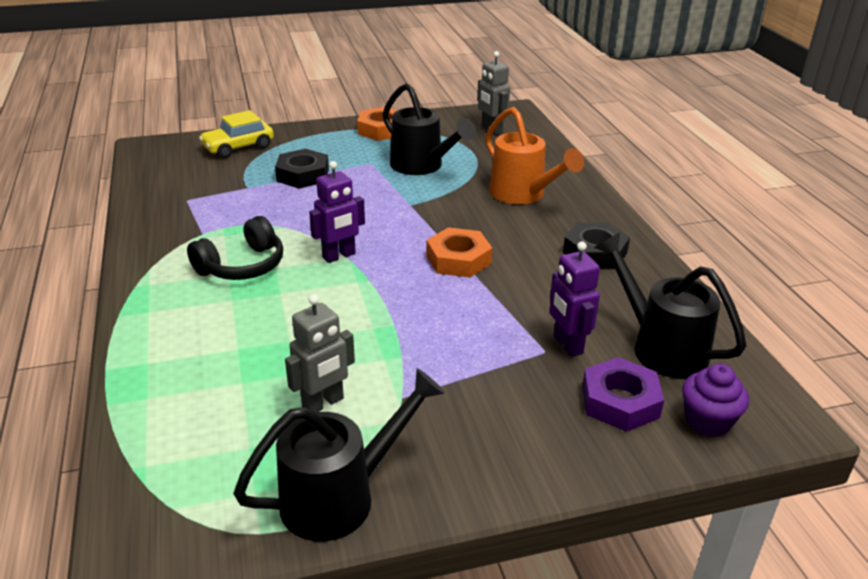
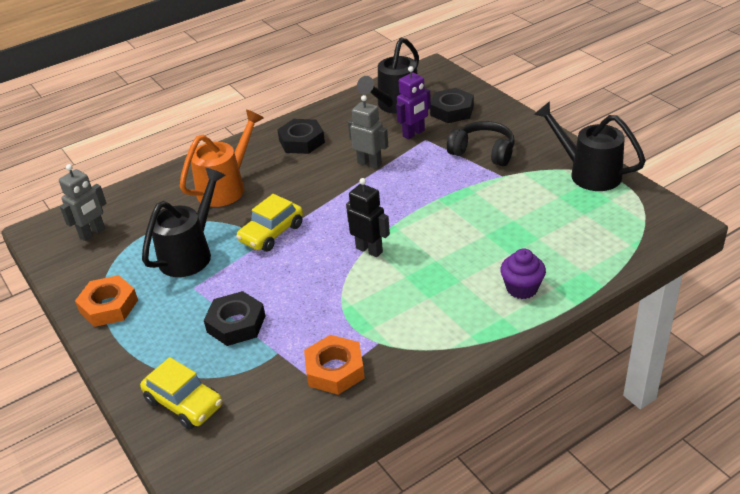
camera: 105 degrees left, 5 degrees up
black headphones [187,216,283,280] -> black headphones moved to [447,121,515,166]
grey robot [285,294,355,412] -> grey robot moved to [348,95,388,169]
purple robot [309,161,365,263] -> black robot [346,178,390,257]
orange nut [427,227,492,278] -> orange nut moved to [304,335,365,395]
purple nut [582,357,664,432] -> black nut [430,88,474,123]
purple cupcake [682,364,749,437] -> purple cupcake moved to [500,249,546,299]
none -> yellow car [236,194,303,252]

